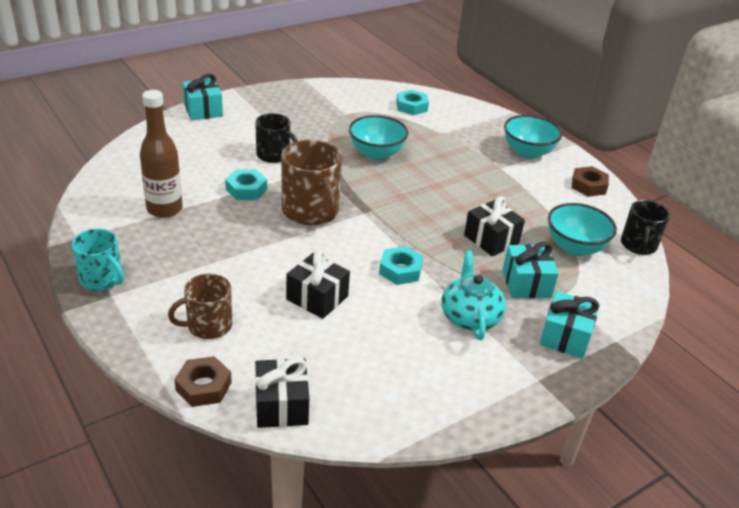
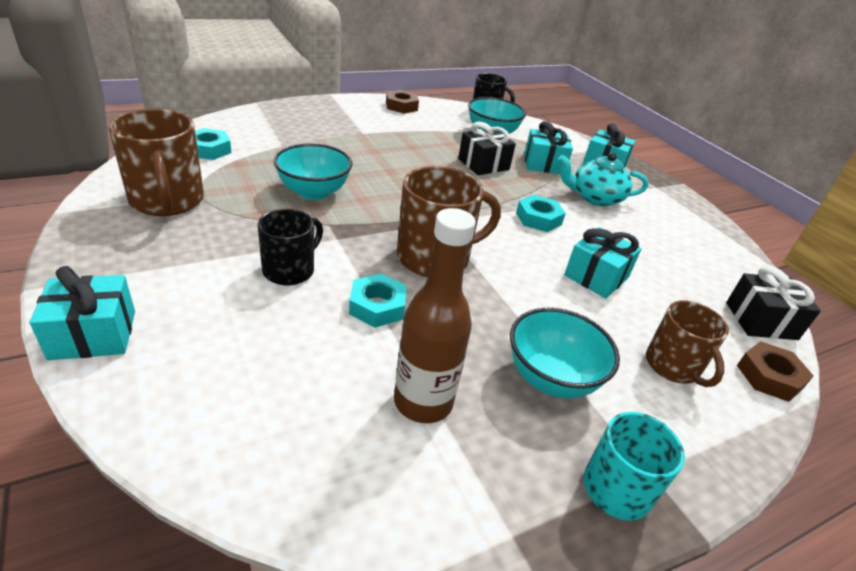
camera: 85 degrees left, 0 degrees up
black gift [286,250,350,319] -> turquoise gift [564,227,642,298]
turquoise bowl [504,115,562,159] -> turquoise bowl moved to [510,308,620,398]
none -> brown mug [108,109,204,216]

